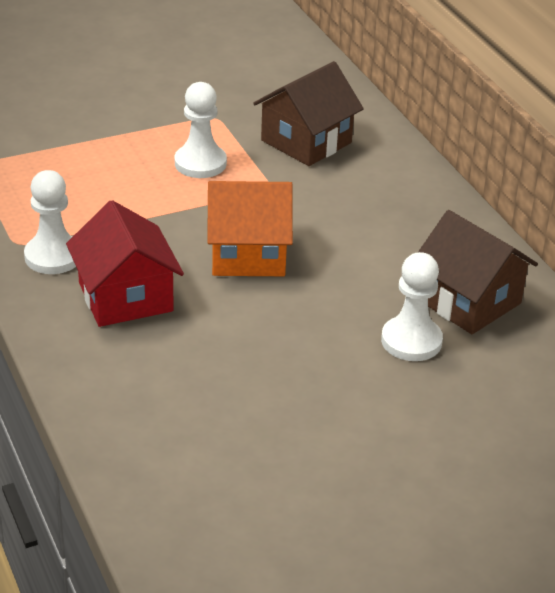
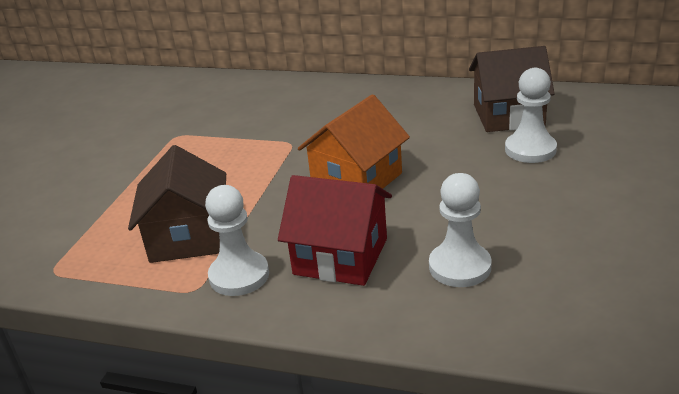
camera: 45 degrees left, 5 degrees down
white pawn [175,82,227,178] -> white pawn moved to [429,173,492,287]
brown house [253,61,364,166] -> brown house moved to [128,145,226,263]

